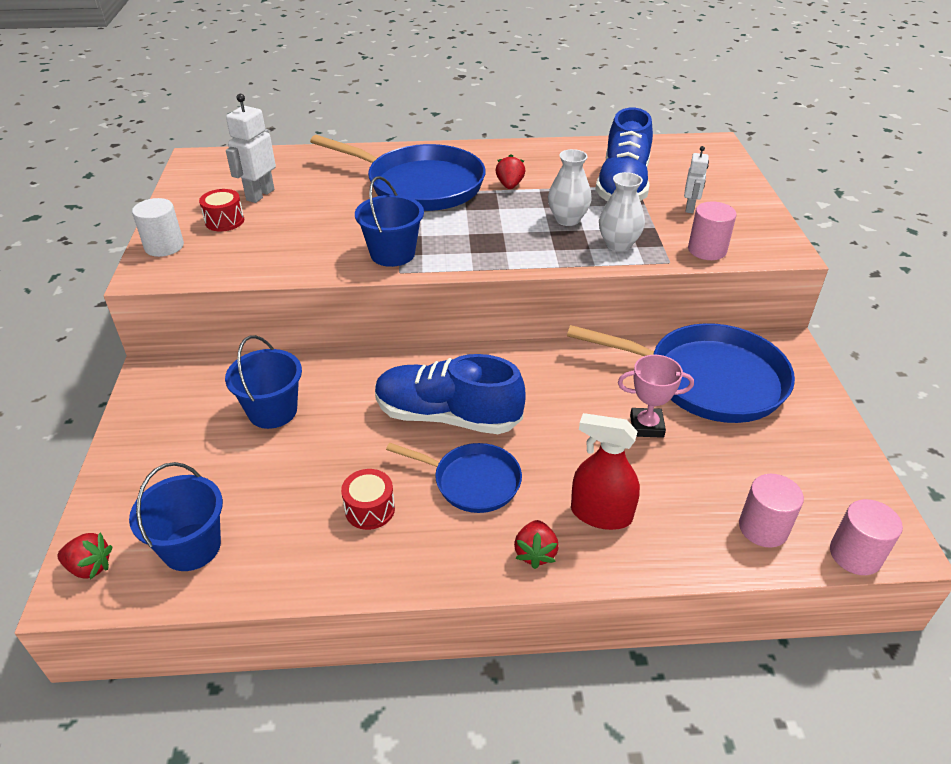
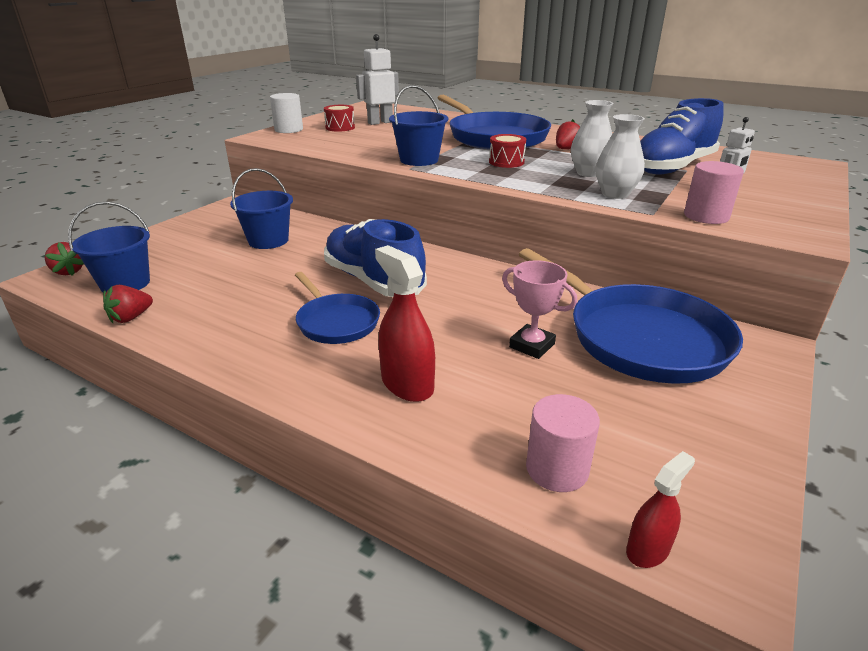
camera: 35 degrees right, 10 degrees down
red drum [341,469,395,530] -> red drum moved to [489,134,526,168]
red strawberry [514,520,559,569] -> red strawberry moved to [103,285,153,323]
pink cylinder [830,499,903,575] -> red spray bottle [626,451,695,568]

